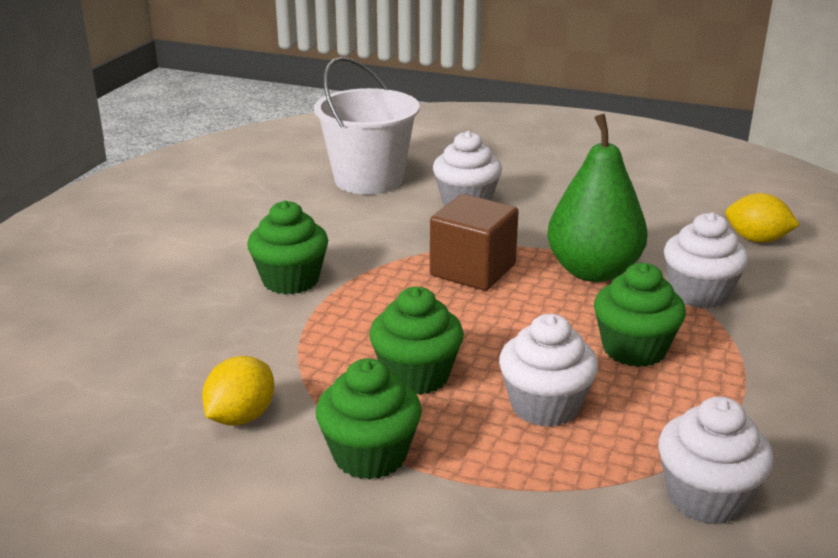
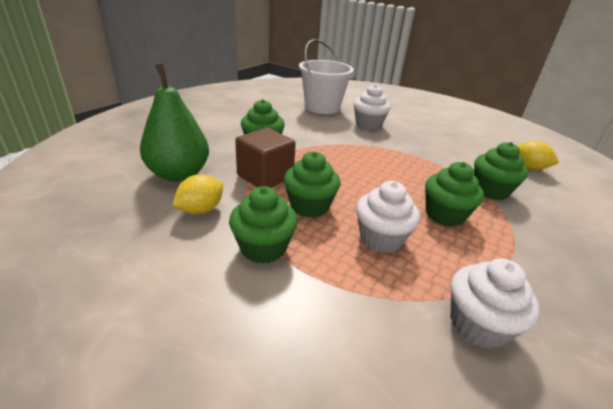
camera: 10 degrees right, 5 degrees up
brown cube [430,194,519,291] -> brown cube moved to [235,128,296,188]
green pear [547,114,647,282] -> green pear moved to [140,64,209,182]
white cupcake [664,212,749,309] -> green cupcake [474,142,528,200]

